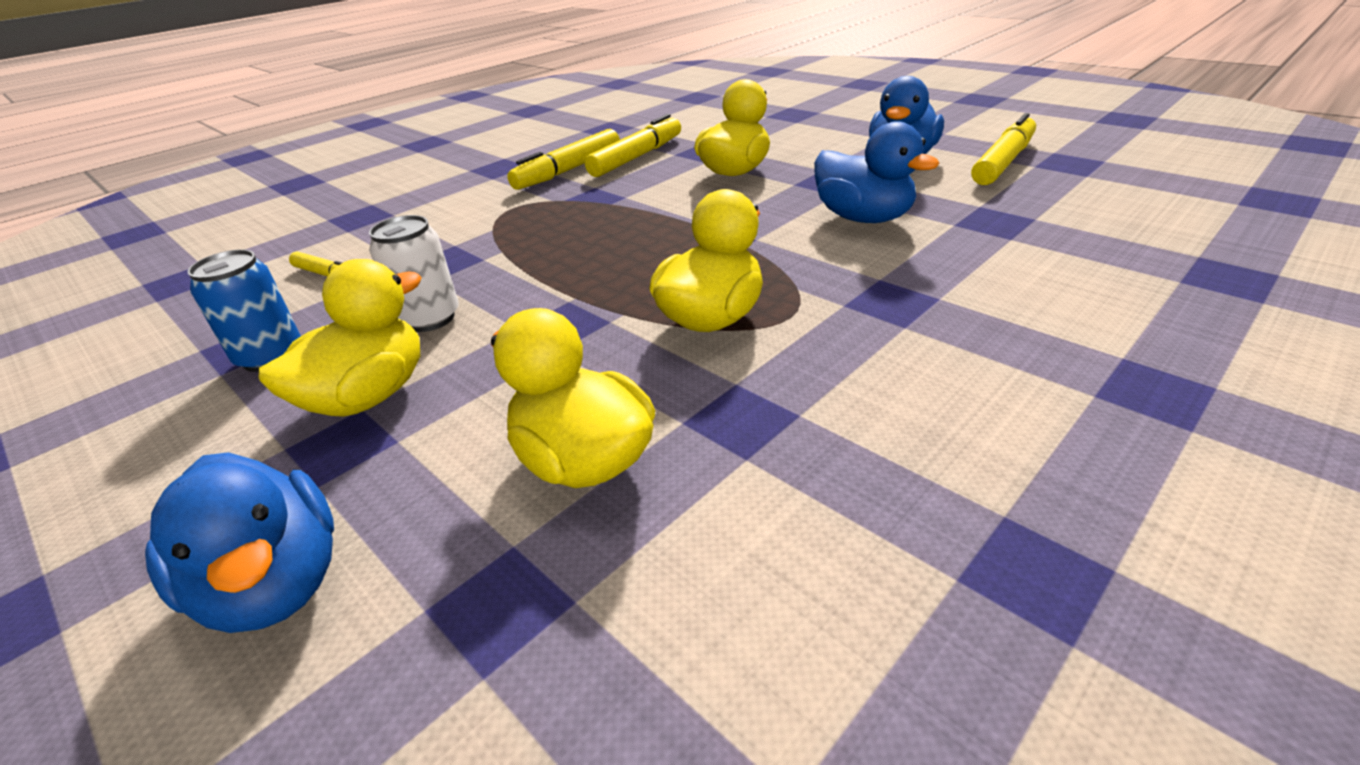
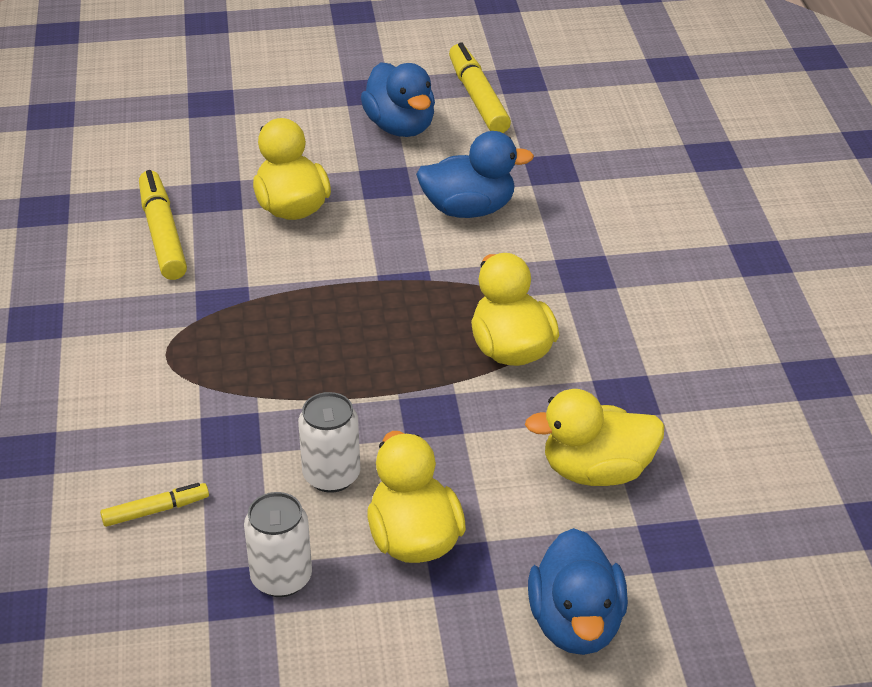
camera: 55 degrees left, 5 degrees up
blue duck [145,452,334,633] -> blue duck turned 90 degrees clockwise [528,528,628,655]
blue can [187,249,301,372] -> white can [244,492,312,597]
yellow marker [507,129,620,190] -> none

